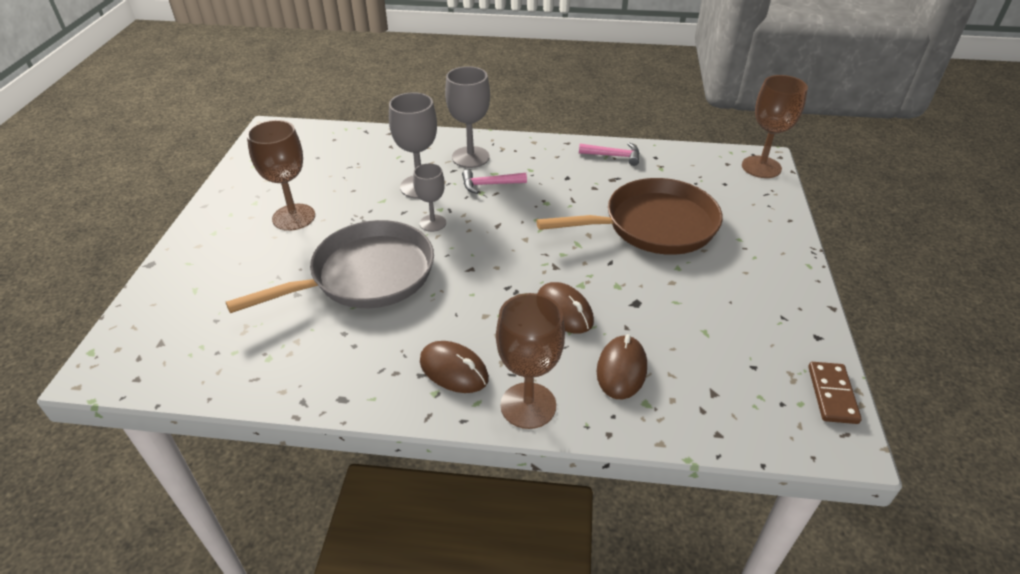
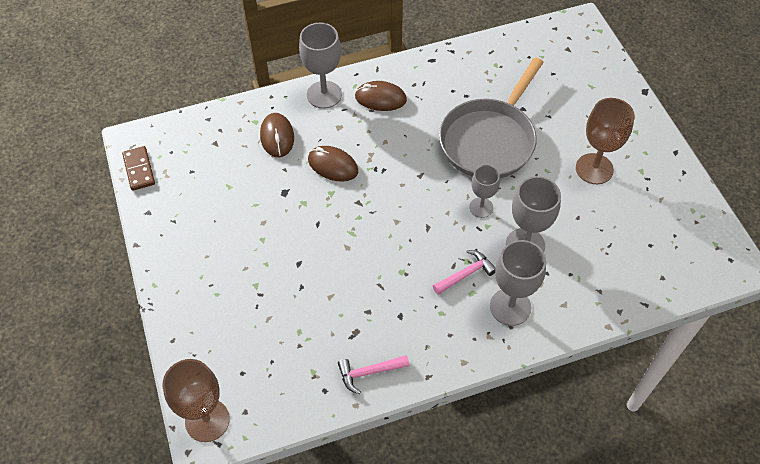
camera: 155 degrees right, 15 degrees up
brown goblet [496,293,565,429] -> grey goblet [299,23,342,109]
brown pan [536,178,723,255] -> none

